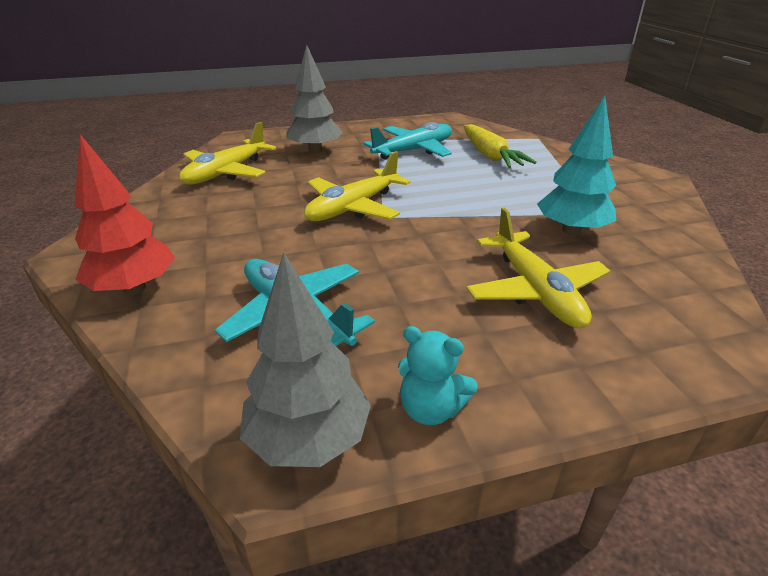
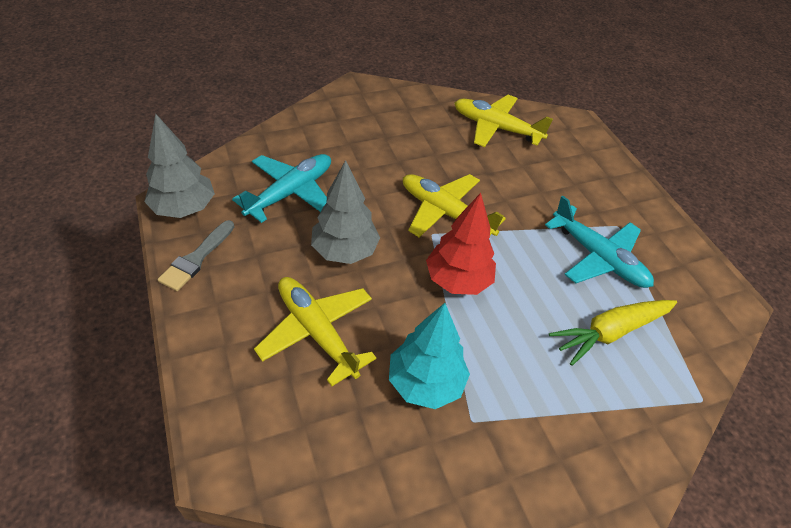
camera: 80 degrees right, 15 degrees up
red tree [74,135,175,295] -> red tree moved to [426,193,496,295]
grey tree [286,45,343,154] -> grey tree moved to [311,160,380,264]
turquoise teddy bear [398,326,478,425] -> grey brush [158,220,234,291]
yellow plane [466,208,610,328] -> yellow plane turned 75 degrees clockwise [254,277,377,386]

